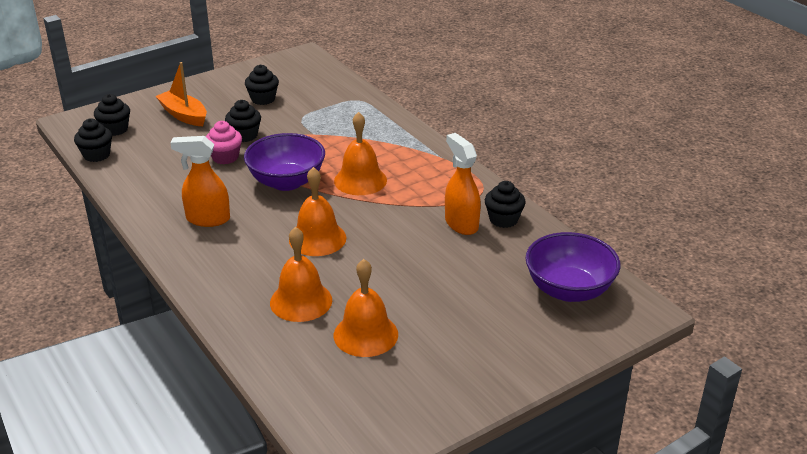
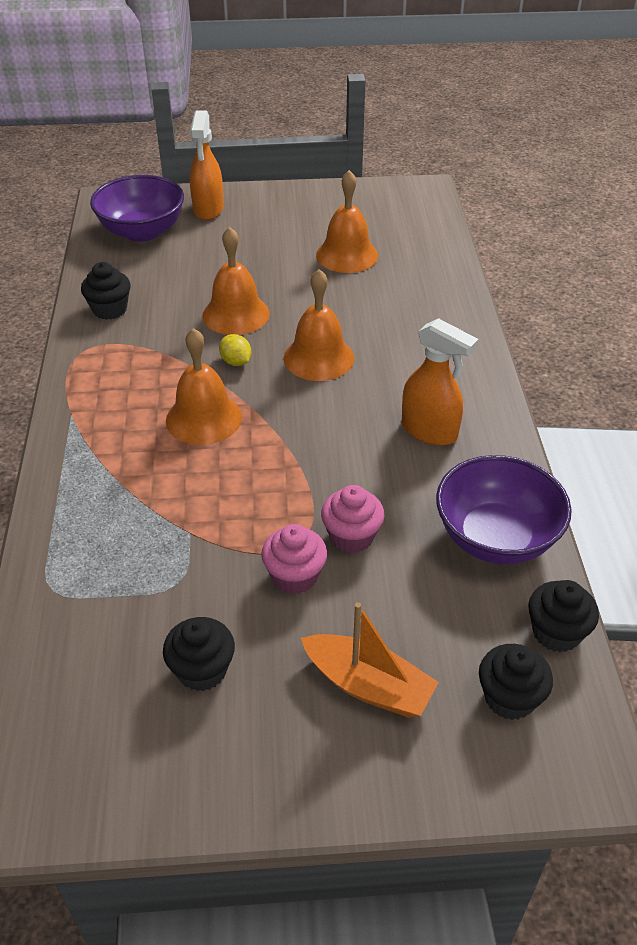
camera: 150 degrees left, 10 degrees up
orange boat [156,62,207,126] -> orange boat turned 45 degrees counterclockwise [301,603,439,718]
black cupcake [225,100,261,142] -> pink cupcake [261,524,327,594]
purple bowl [244,133,325,191] -> purple bowl moved to [436,455,572,564]
orange bell [270,227,332,322] -> orange bell moved to [203,227,270,335]
orange spray bottle [445,133,481,235] -> orange spray bottle moved to [190,110,224,220]
none -> yellow lemon [219,334,251,366]

